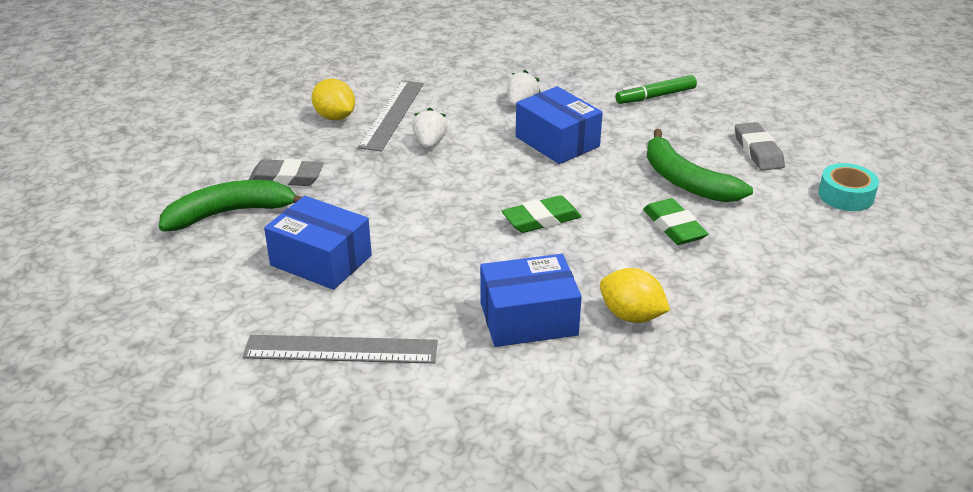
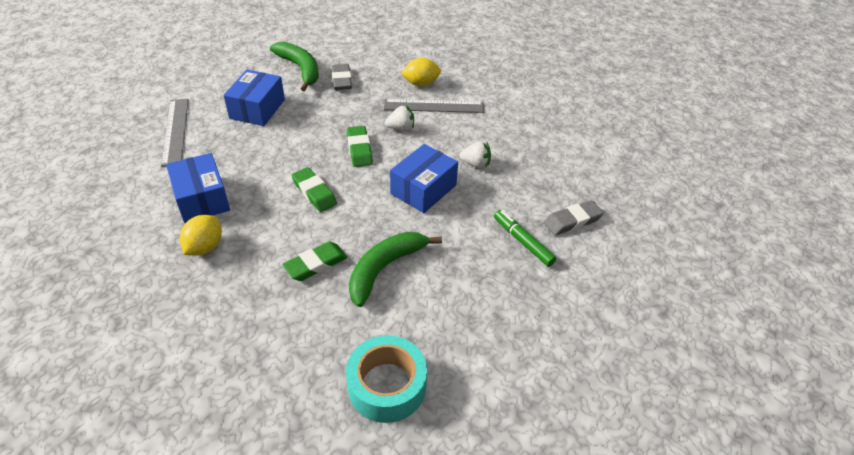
camera: 75 degrees right, 10 degrees up
yellow lemon [312,79,355,121] -> yellow lemon turned 45 degrees clockwise [401,58,441,87]
grey eraser [735,122,785,171] -> grey eraser moved to [544,200,604,236]
turquoise tape [818,163,879,211] -> turquoise tape [346,335,427,423], size x1.51
none -> green eraser [347,126,373,167]

